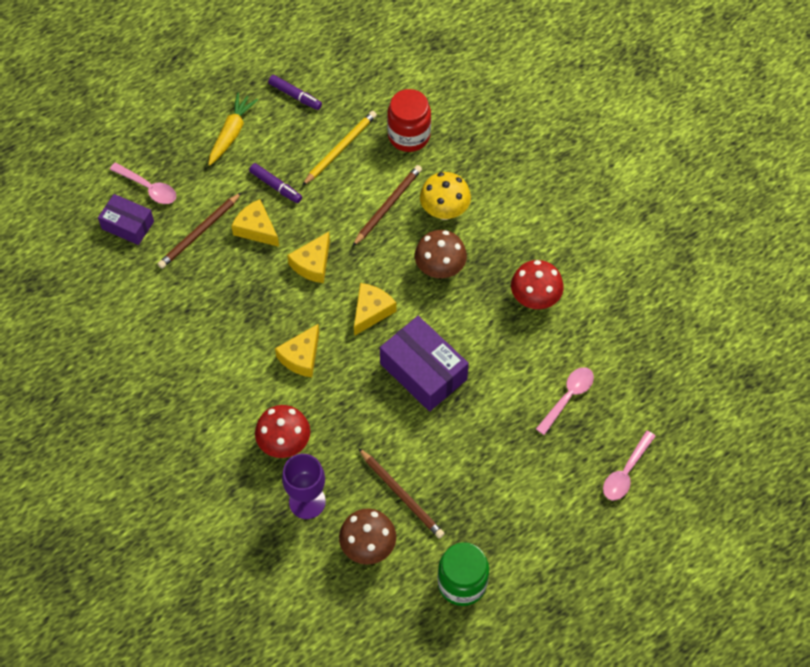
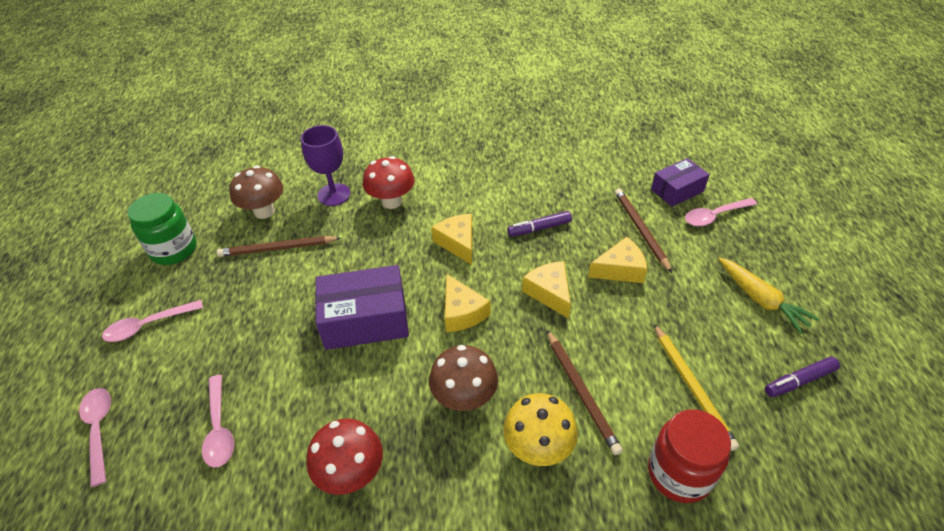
camera: 125 degrees right, 15 degrees down
purple marker [249,163,302,203] -> purple marker moved to [507,211,572,236]
none -> pink spoon [102,300,203,342]

